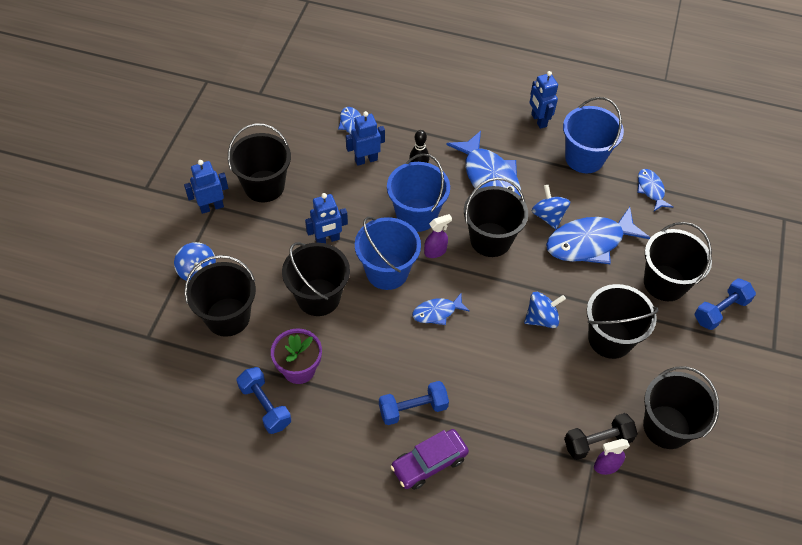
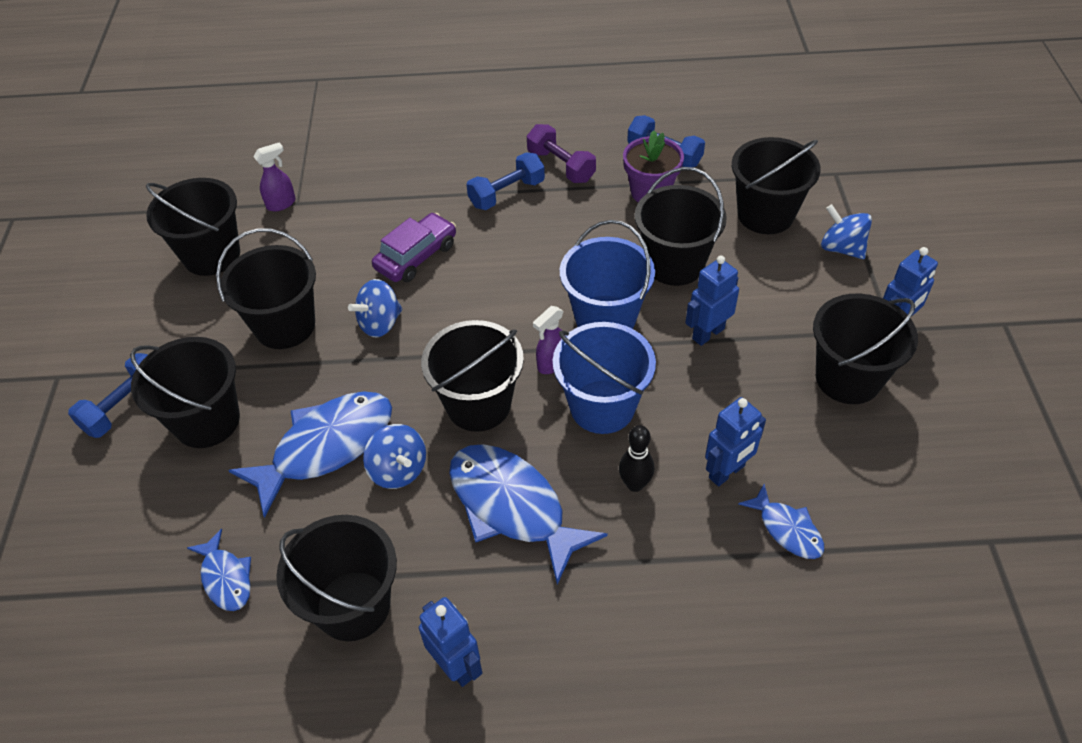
camera: 165 degrees right, 5 degrees down
purple car [390,429,469,490] -> purple car moved to [372,213,456,282]
blue fish [412,293,470,325] -> none
blue bucket [563,97,624,173] -> black bucket [276,515,397,641]
black dumbbell [564,413,638,460] -> none
none -> purple dumbbell [527,124,596,183]

